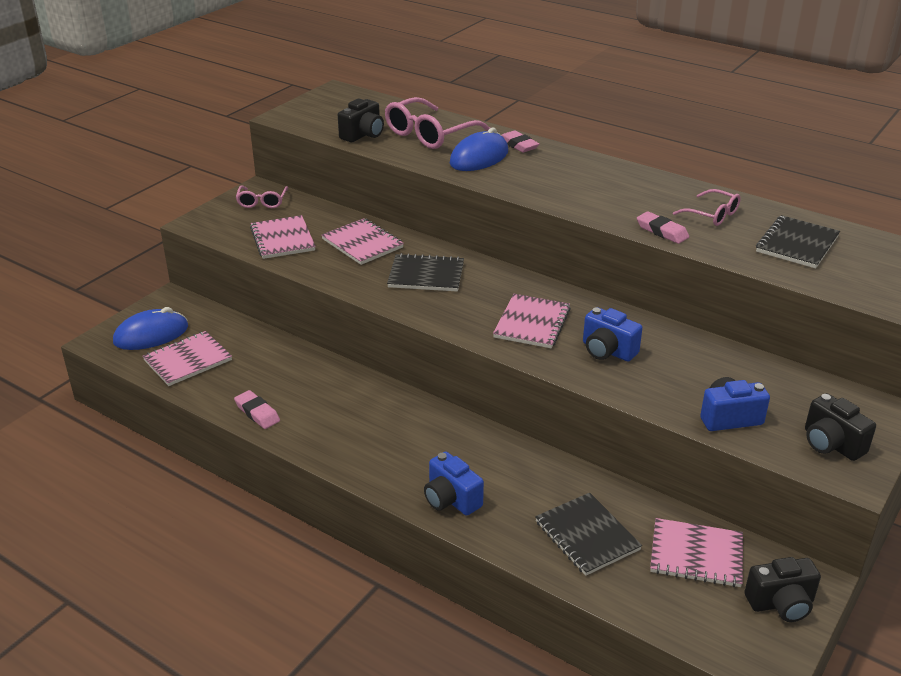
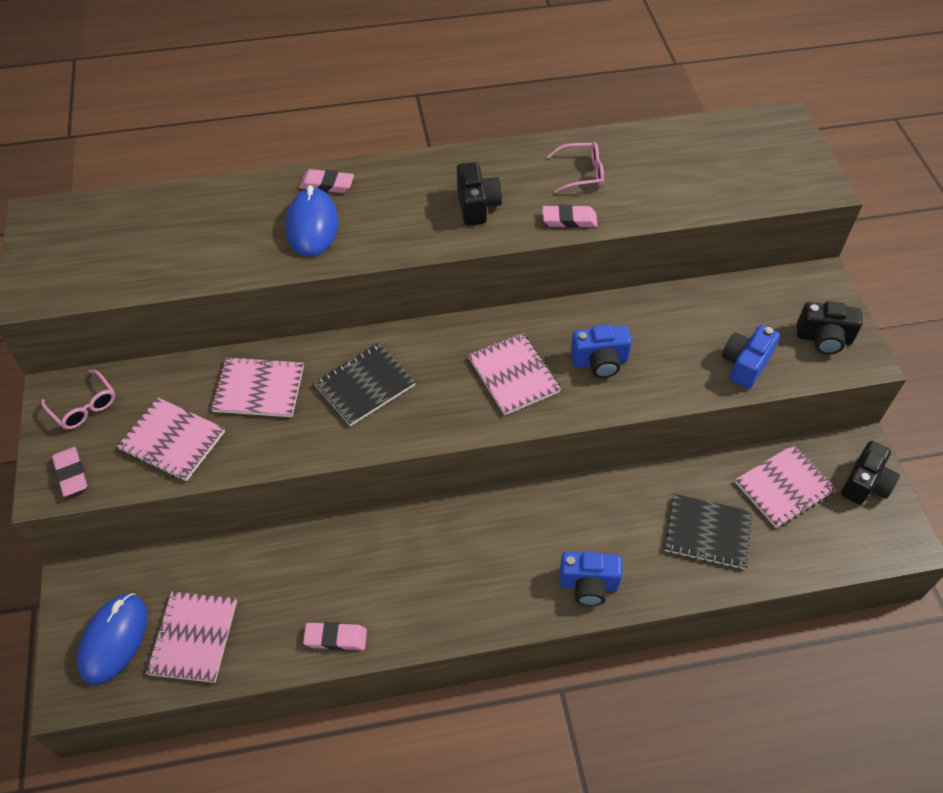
camera: 45 degrees left, 20 degrees up
black camera [338,98,384,142] -> black camera moved to [457,162,502,225]
pink glasses [385,97,490,149] -> none
black notebook [756,215,840,268] -> none
none -> pink eraser [52,447,87,497]

